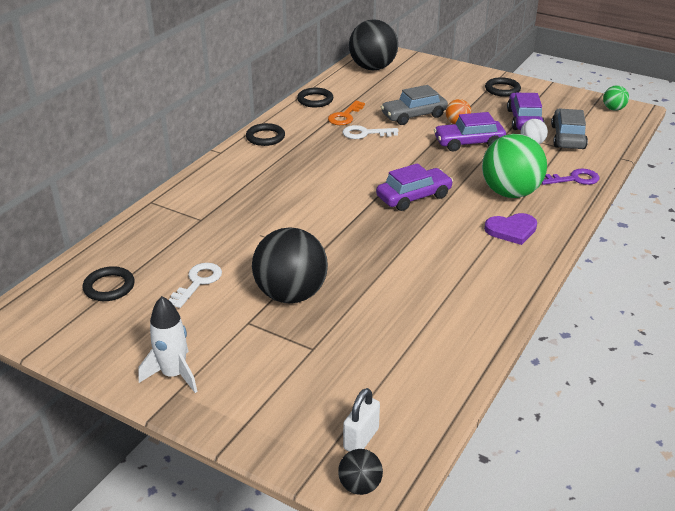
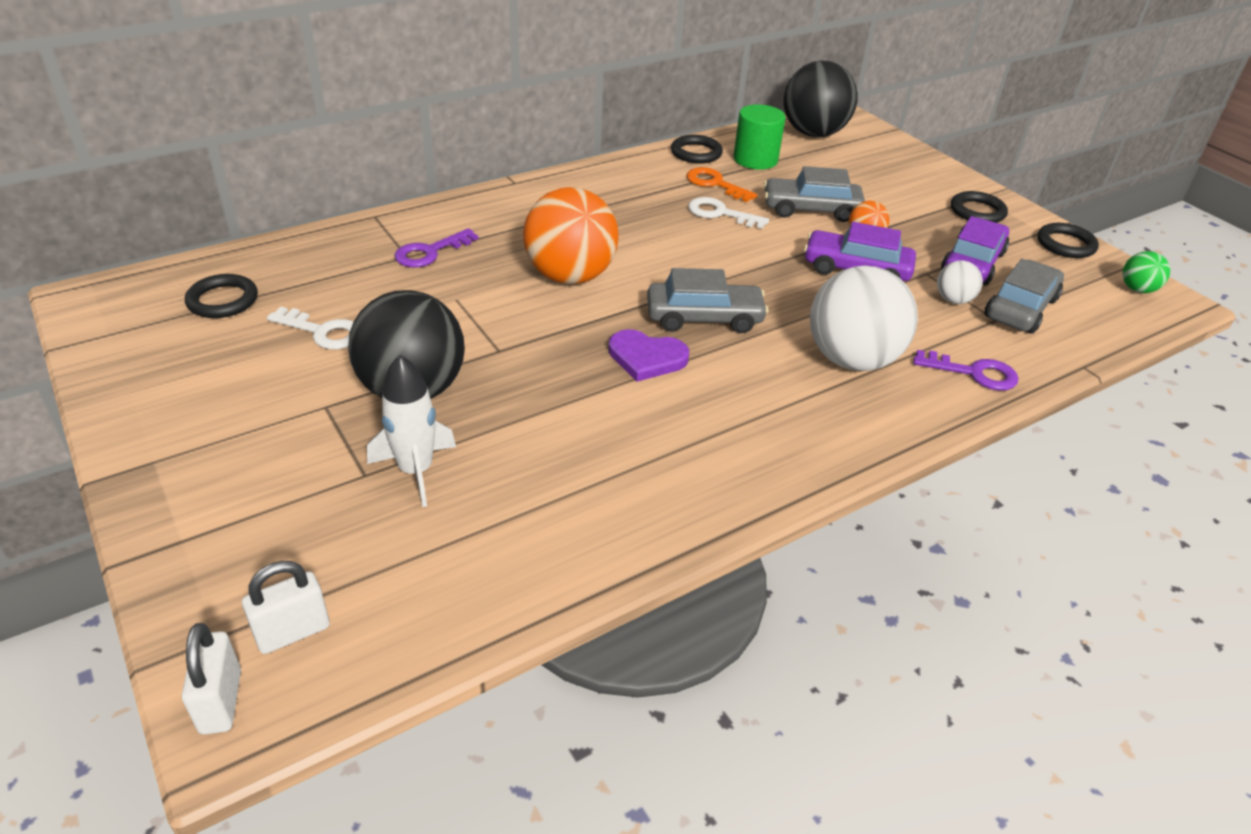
camera: 25 degrees right, 5 degrees up
white rocket [138,296,198,393] -> white rocket moved to [367,355,456,507]
white key [169,263,222,308] -> white key turned 60 degrees clockwise [267,307,354,349]
black ring [246,123,285,146] -> black ring moved to [1037,223,1099,258]
orange key [328,101,365,125] -> orange key turned 75 degrees clockwise [687,167,757,202]
black ball [338,449,383,495] -> white padlock [182,623,241,735]
purple car [376,163,453,211] -> grey car [647,268,768,333]
green ball [482,134,547,198] -> white ball [810,265,918,371]
purple heart [484,213,537,245] -> purple heart moved to [608,329,689,382]
none -> purple key [394,228,479,267]
none -> orange ball [523,187,619,284]
none -> green cylinder [733,104,786,170]

